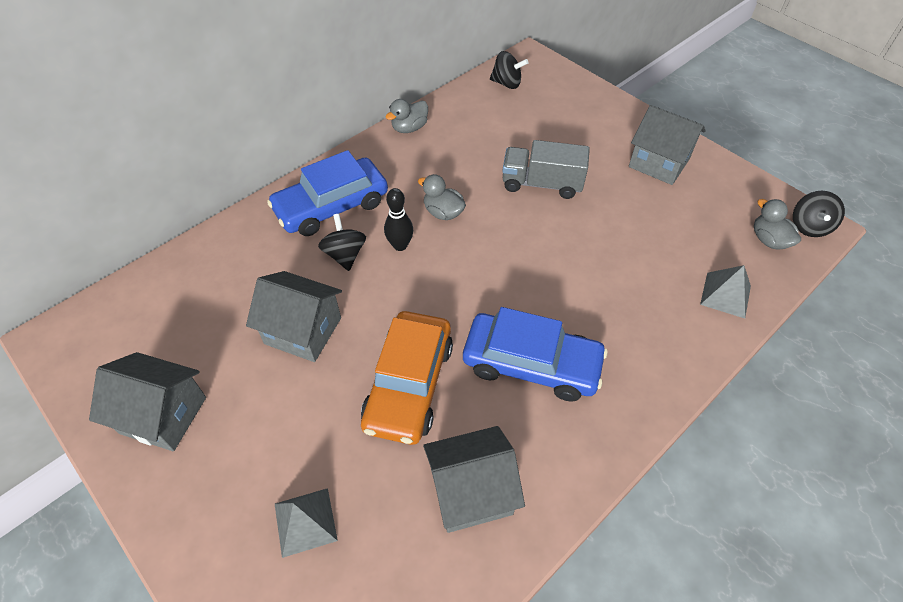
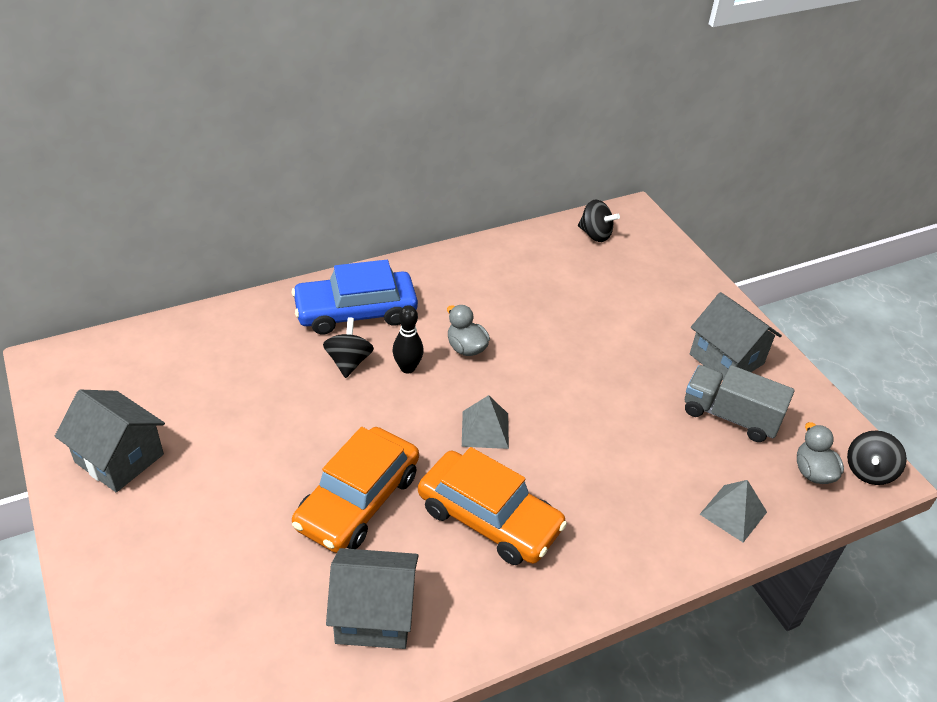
camera: 15 degrees right, 10 degrees down
grey house [246,271,342,362] -> none
grey pyramid [275,488,338,558] -> grey pyramid moved to [462,395,509,449]
grey duck [386,99,428,133] -> none
blue car [463,307,608,401] -> orange car [418,447,567,565]
grey truck [502,140,590,199] -> grey truck moved to [685,365,794,442]

